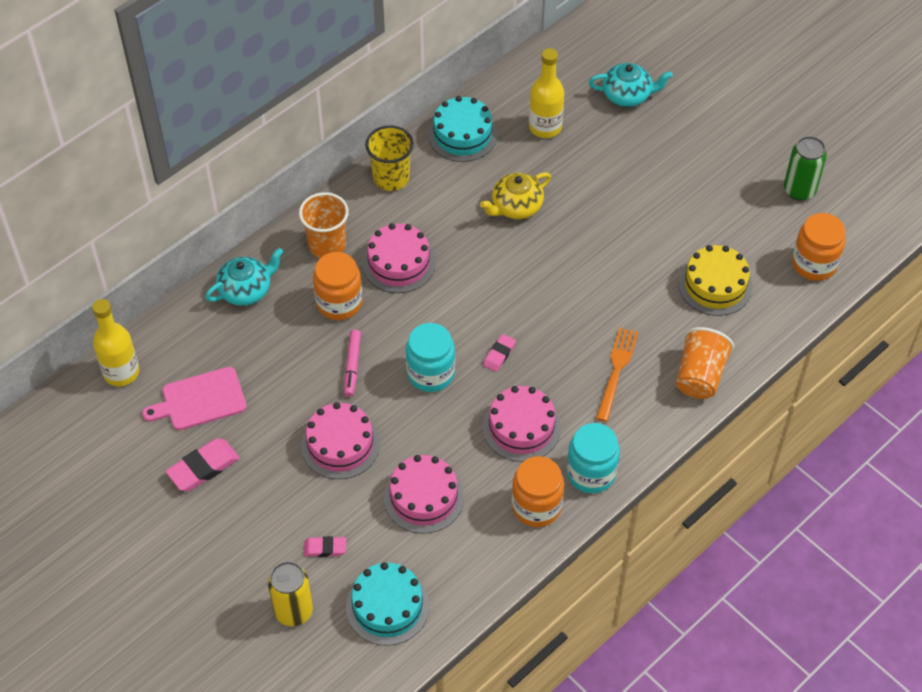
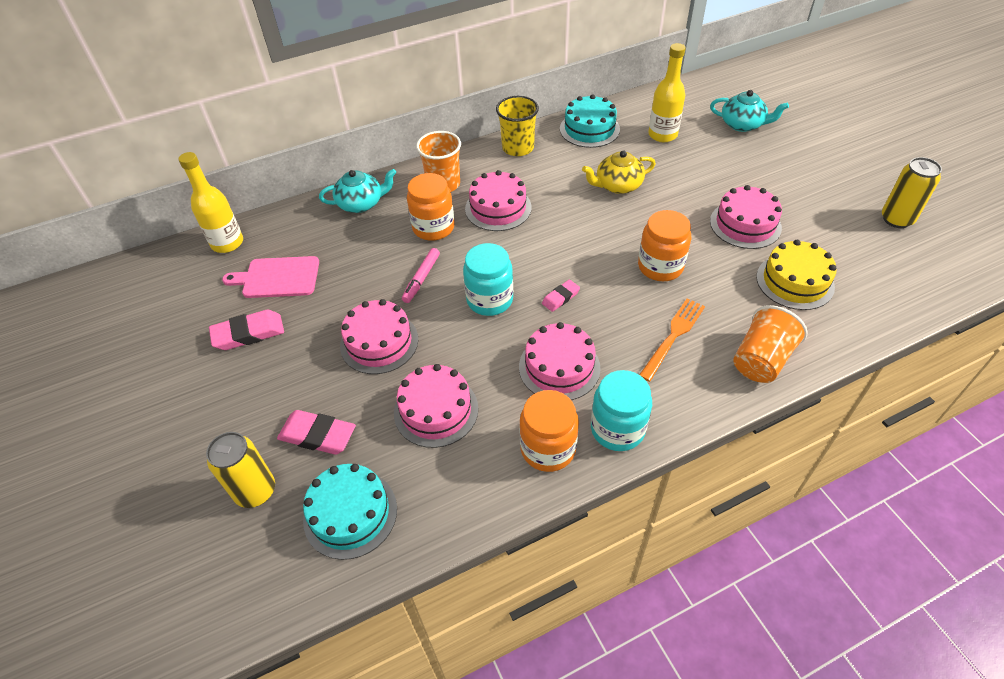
camera: 20 degrees right, 5 degrees down
pink eraser [304,536,346,557] -> pink eraser [277,410,356,455], size x1.70
green can [784,136,827,201] -> yellow can [882,157,942,228]
orange jar [792,213,846,281] -> orange jar moved to [638,210,691,281]
none -> pink cake [710,185,782,249]

